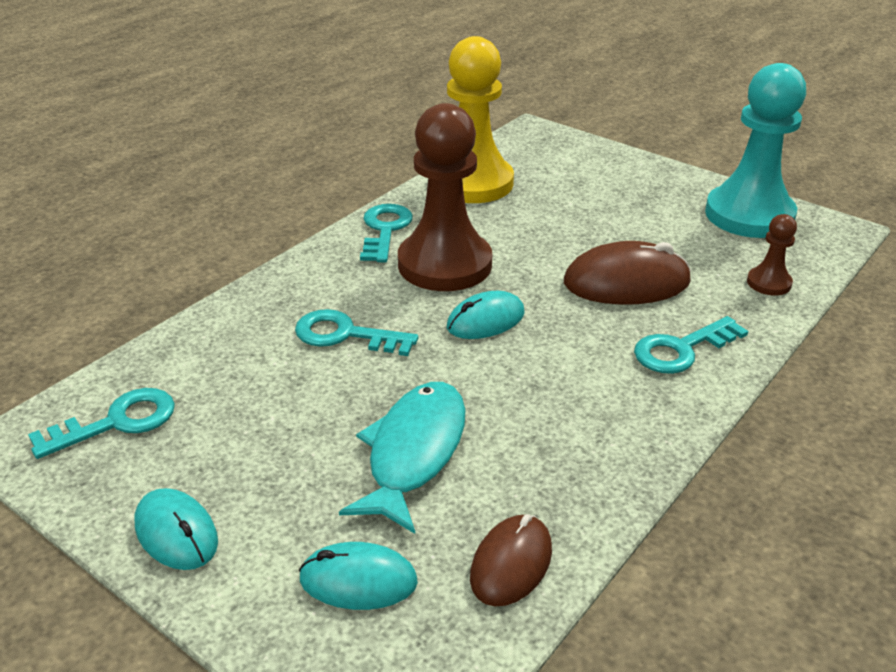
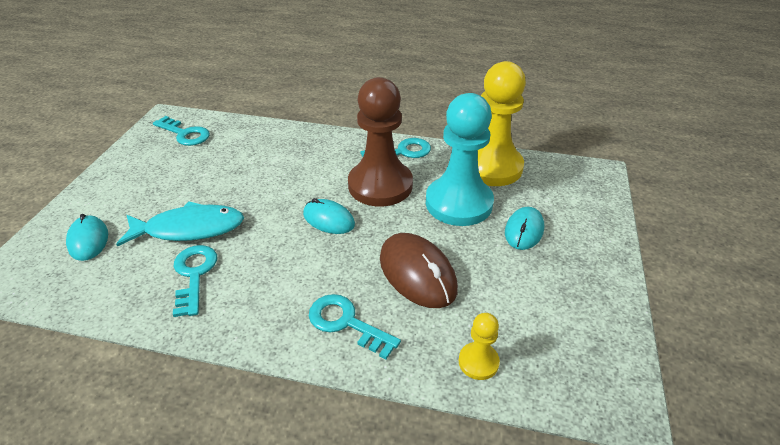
camera: 65 degrees right, 5 degrees up
turquoise mouse [135,488,218,570] -> turquoise mouse moved to [505,207,544,250]
turquoise key [295,309,418,356] -> turquoise key moved to [173,245,217,317]
brown mouse [470,514,552,606] -> none
turquoise pawn [705,63,806,238] -> turquoise pawn moved to [426,93,494,226]
brown pawn [747,214,797,295] -> yellow pawn [458,313,500,380]

